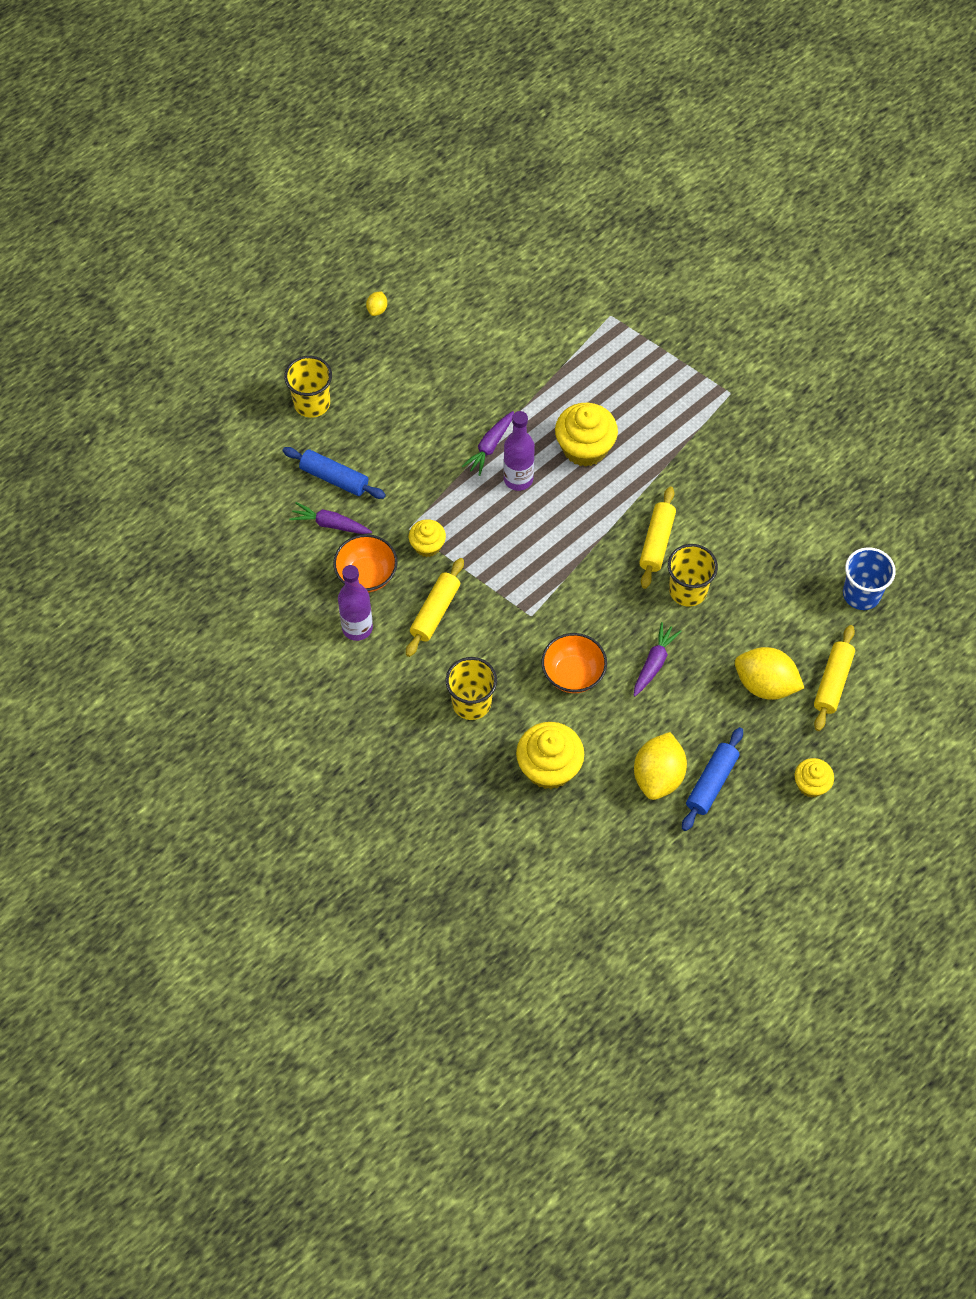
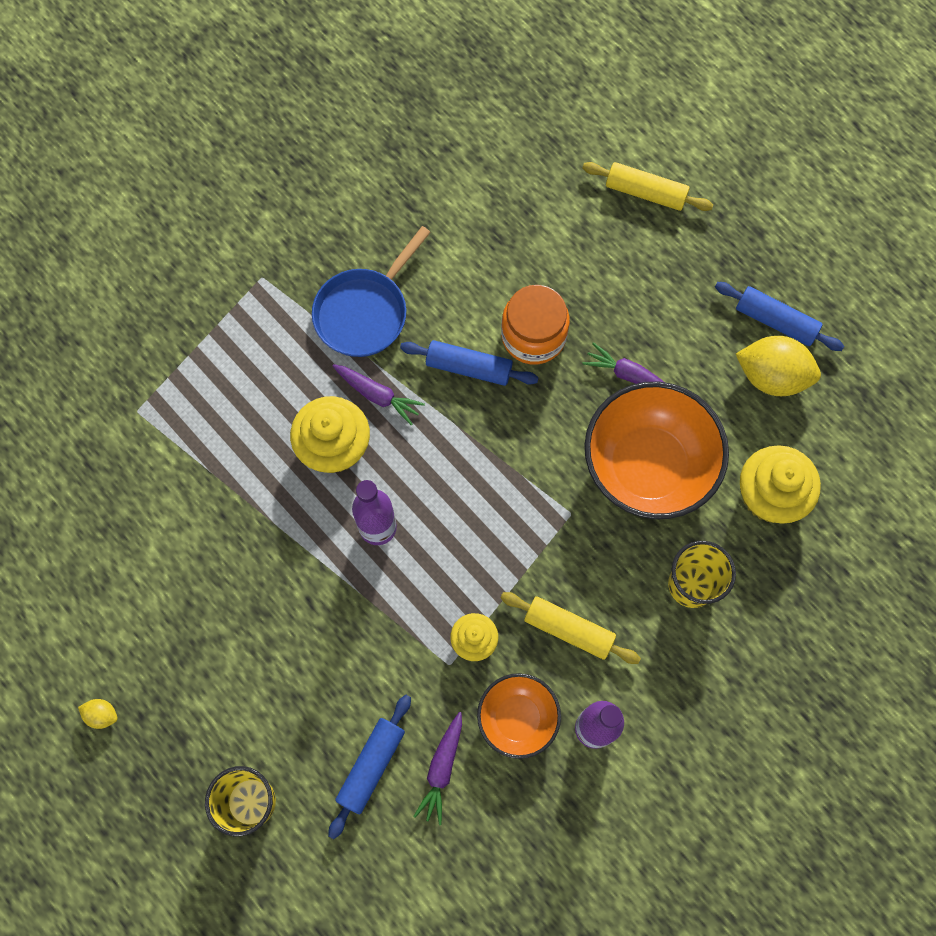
camera: 90 degrees left, 10 degrees up
purple carrot [462,411,514,476] -> purple carrot moved to [333,364,425,425]
orange bowl [541,633,607,693] -> orange bowl [584,382,729,519], size x1.79
yellow rolling pin [639,486,676,589] -> blue rolling pin [400,340,539,386]
yellow cup [668,544,718,607] -> orange jar [501,285,570,364]
yellow lemon [735,647,804,700] -> none
yellow cupcake [795,758,834,798] -> none
blue cup [843,547,896,610] -> none
none -> blue pan [312,226,431,357]

